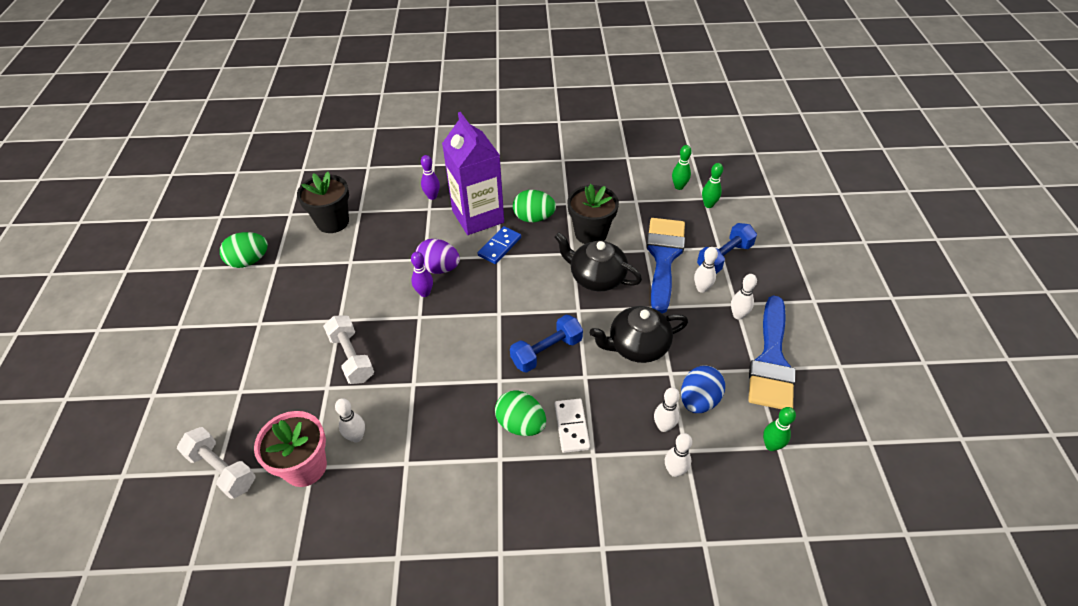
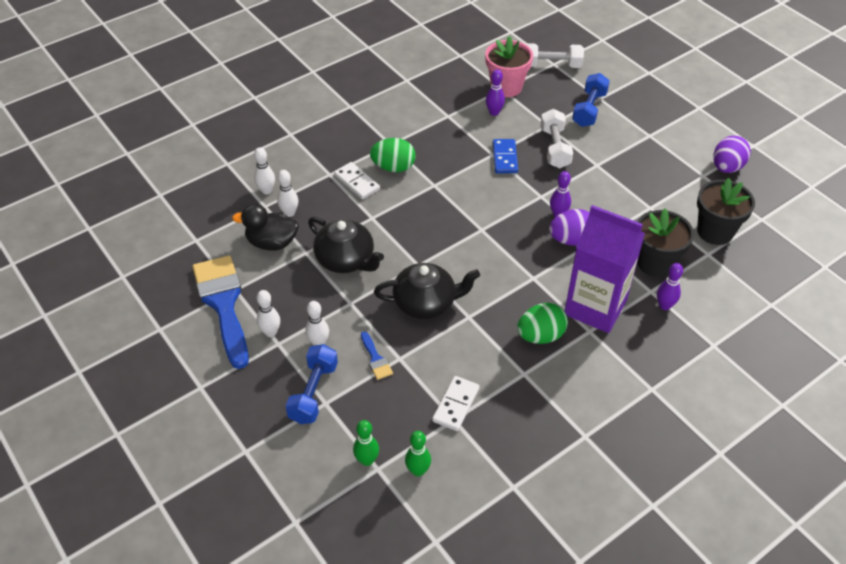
camera: 145 degrees right, 0 degrees up
green egg [220,232,268,268] -> purple egg [713,136,751,173]
white dumbbell [323,315,374,384] -> white dumbbell turned 60 degrees clockwise [540,109,573,168]
white bowling pin [335,398,365,443] -> purple bowling pin [486,69,505,116]
blue domino [478,226,521,264] -> blue domino moved to [493,139,518,173]
blue dumbbell [510,315,583,373] -> blue dumbbell moved to [572,73,610,127]
black flower pot [567,184,619,244] -> black flower pot moved to [637,208,694,277]
black teapot [590,306,688,363] -> black teapot turned 90 degrees clockwise [308,217,384,273]
blue brush [646,218,685,313] -> blue brush [361,331,393,380], size x0.41
blue egg [681,365,725,413] -> black duck [232,204,299,251]
green bowling pin [763,407,796,451] -> none
none -> white domino [432,376,480,431]

